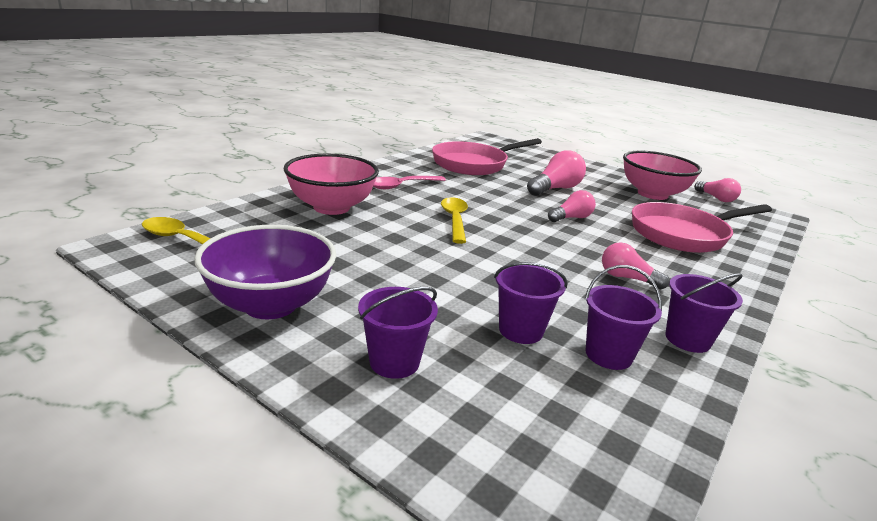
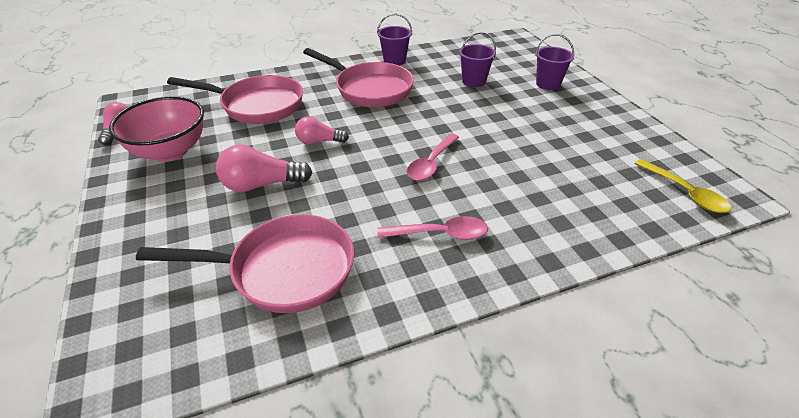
camera: 145 degrees left, 15 degrees up
purple bowl [194,225,336,319] -> none
pink bowl [283,154,379,215] -> none
yellow spoon [441,197,468,244] -> pink spoon [407,134,459,181]
purple bucket [585,265,662,370] -> none
pink light bulb [602,242,669,289] -> pink pan [303,48,414,107]

